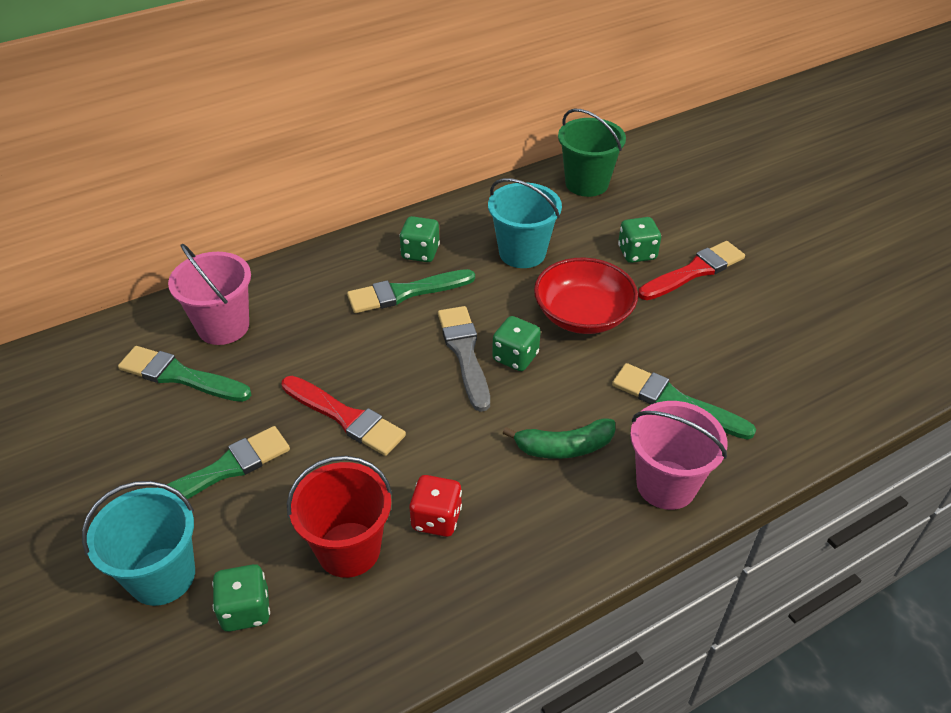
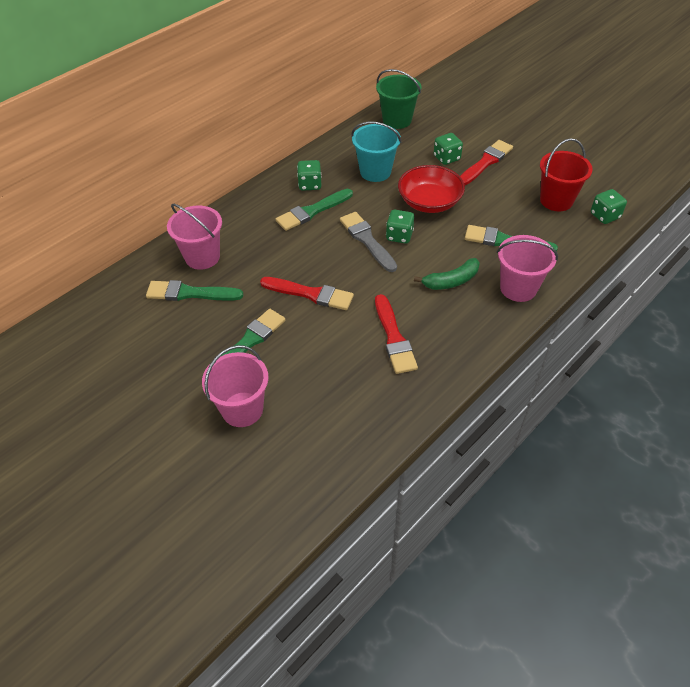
camera: 15 degrees left, 5 degrees up
turquoise bucket [82,481,195,606] -> pink bucket [202,345,269,427]
green dice [212,564,270,632] -> green dice moved to [591,189,627,224]
red bucket [287,456,392,578] -> red bucket moved to [540,138,593,211]
red dice [410,475,462,537] -> red brush [375,294,418,374]

